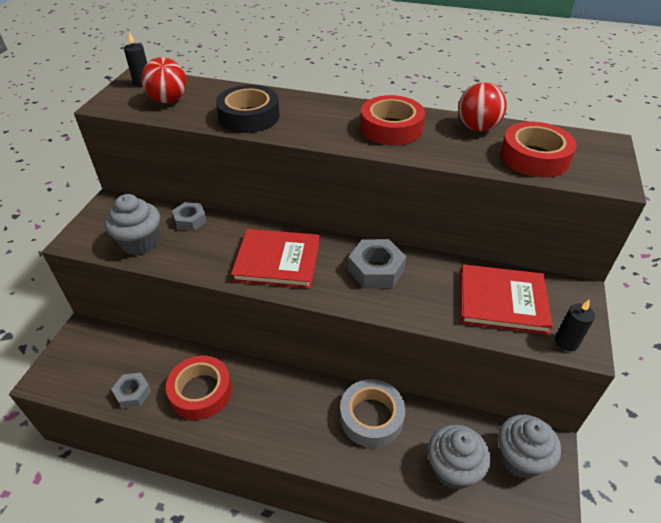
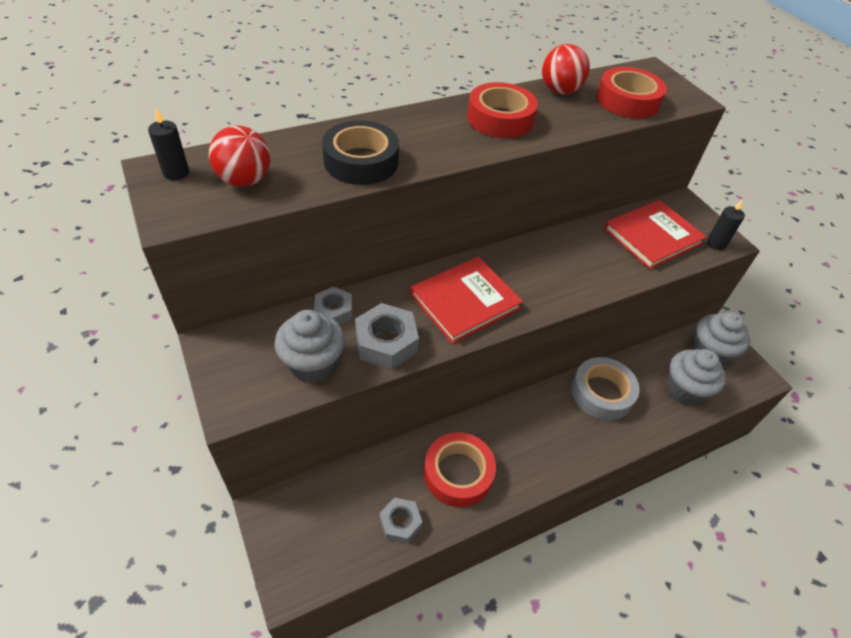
camera: 45 degrees left, 5 degrees up
grey nut [348,239,406,289] -> grey nut moved to [355,303,419,370]

